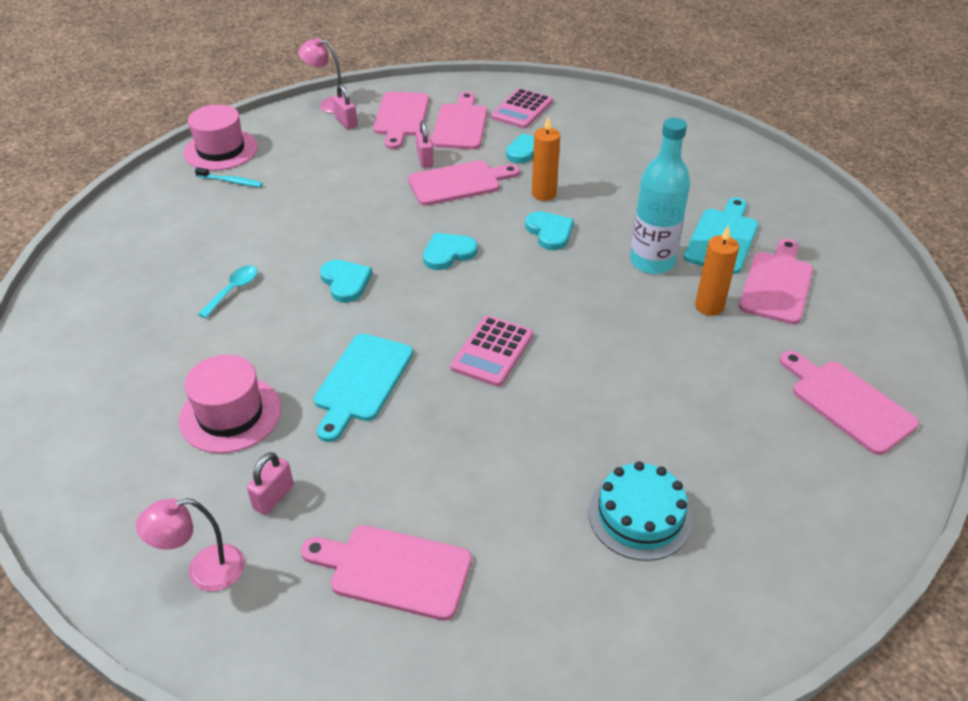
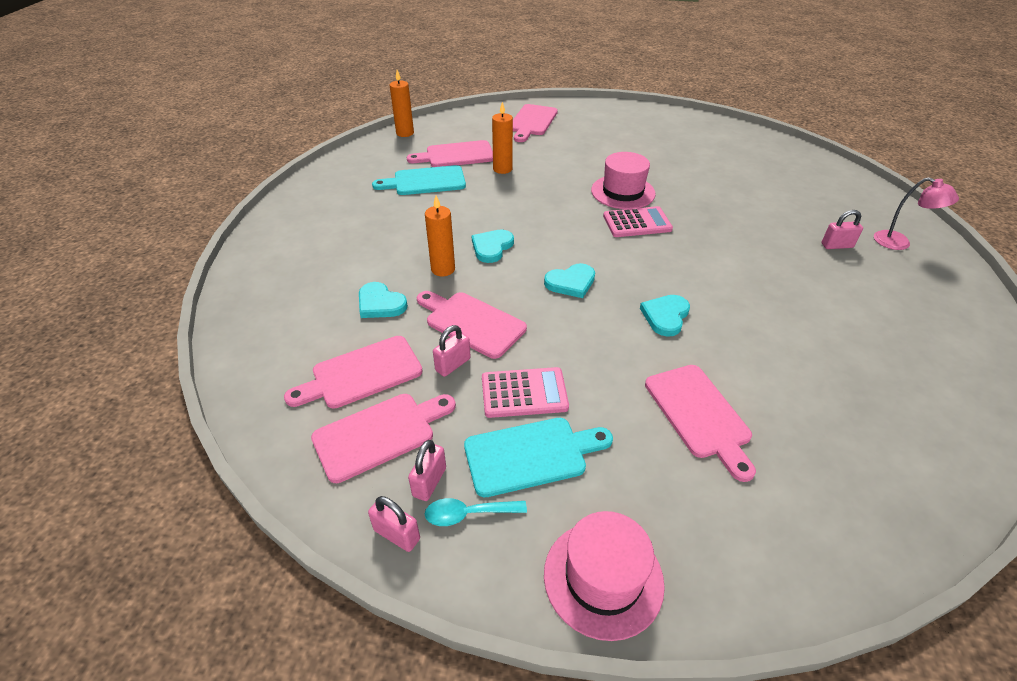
camera: 125 degrees left, 0 degrees up
pink hat [179,355,281,453] -> pink hat moved to [591,152,656,209]
turquoise toothbrush [195,167,263,187] -> none
turquoise spoon [198,265,258,318] -> turquoise spoon moved to [425,498,527,526]
pink lamp [298,37,352,113] -> pink padlock [368,496,420,552]
pink cutting board [301,525,472,621] -> pink cutting board moved to [645,365,756,482]
turquoise cutting board [314,333,413,442] -> turquoise cutting board moved to [464,418,613,497]
turquoise heart [423,233,477,270] -> turquoise heart turned 45 degrees counterclockwise [544,263,595,298]
pink calculator [491,88,553,128] -> pink calculator moved to [482,367,569,418]
turquoise cake [589,461,692,561] -> none
turquoise bottle [630,118,690,274] -> none
none -> orange candle [390,70,414,137]

